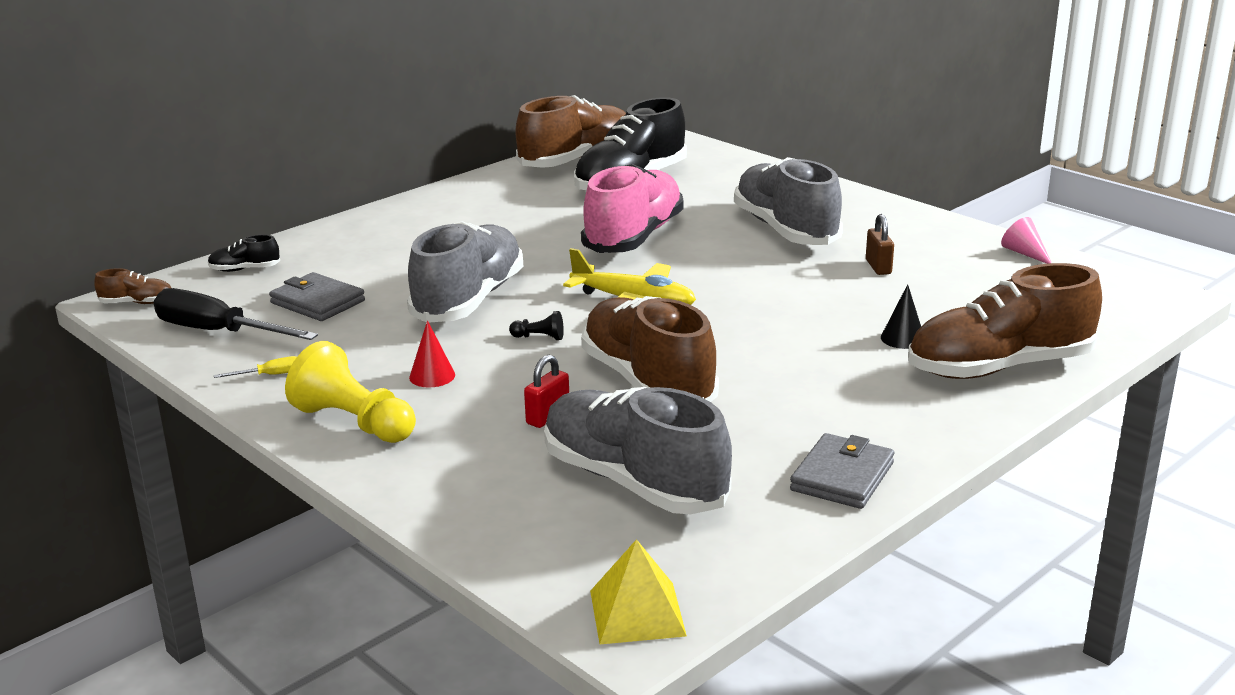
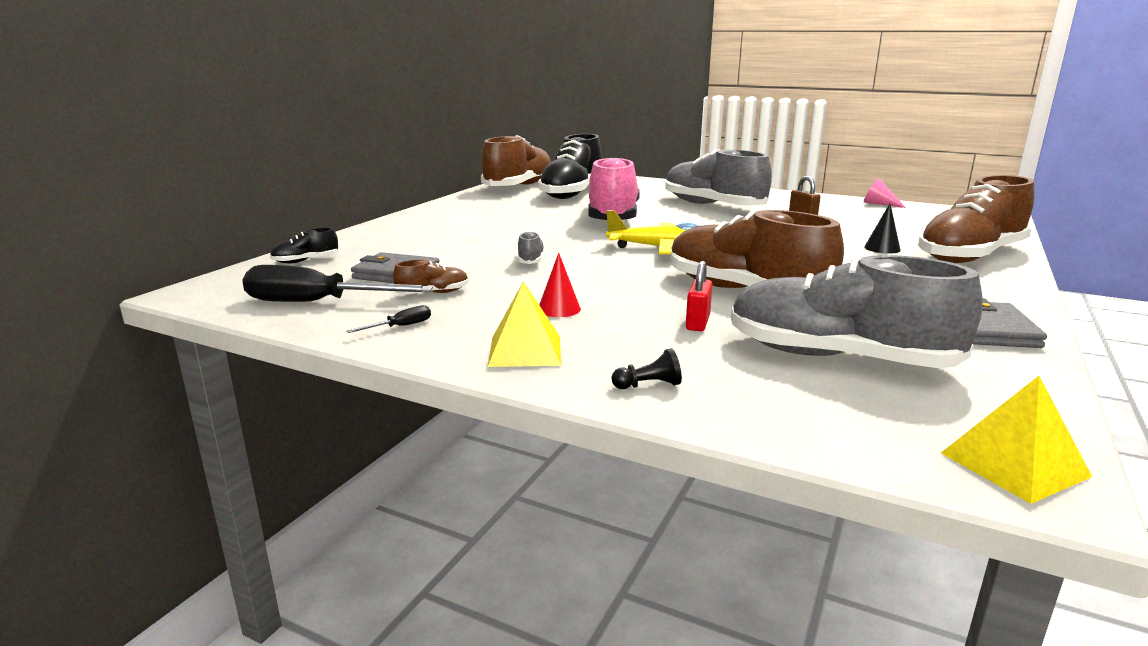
camera: 20 degrees left, 5 degrees down
brown shoe [94,268,171,304] -> brown shoe moved to [393,260,469,294]
yellow screwdriver [214,356,297,378] -> black screwdriver [347,305,431,333]
yellow pawn [285,341,416,443] -> yellow pyramid [487,281,561,367]
grey shoe [407,221,523,323] -> grey shoe [518,231,545,264], size x0.41
black pawn [509,311,564,340] -> black pawn moved to [611,348,682,389]

